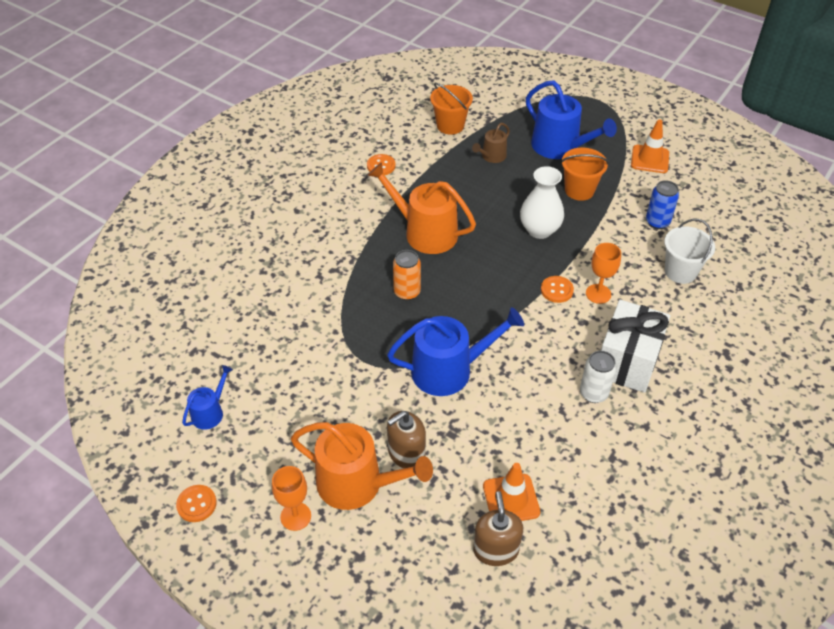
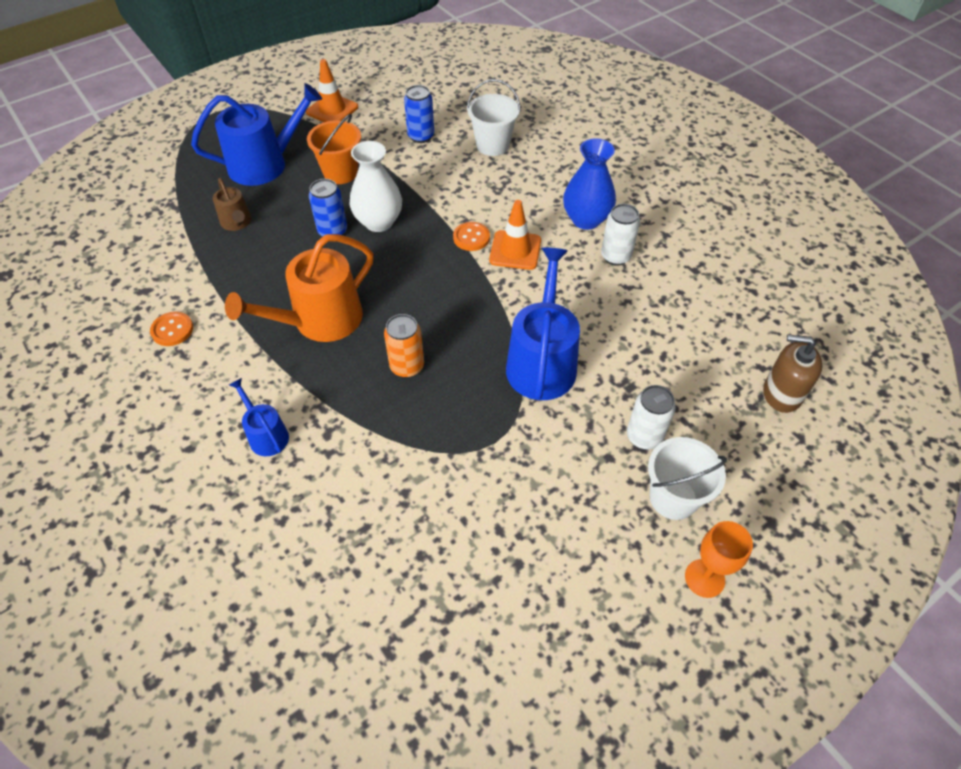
camera: 70 degrees left, 5 degrees up
orange button [176,485,217,522] -> none
blue watering can [182,365,233,429] -> blue watering can moved to [229,378,289,456]
orange watering can [291,422,433,510] -> white bucket [648,437,727,520]
brown soap dispenser [387,411,426,468] -> white can [627,385,676,450]
orange bucket [430,83,473,135] -> none
orange traffic cone [483,463,540,521] -> orange traffic cone moved to [489,200,541,270]
orange goblet [586,243,621,304] -> none
white gift [601,300,670,393] -> blue vase [563,138,616,230]
none -> blue can [309,179,347,236]

